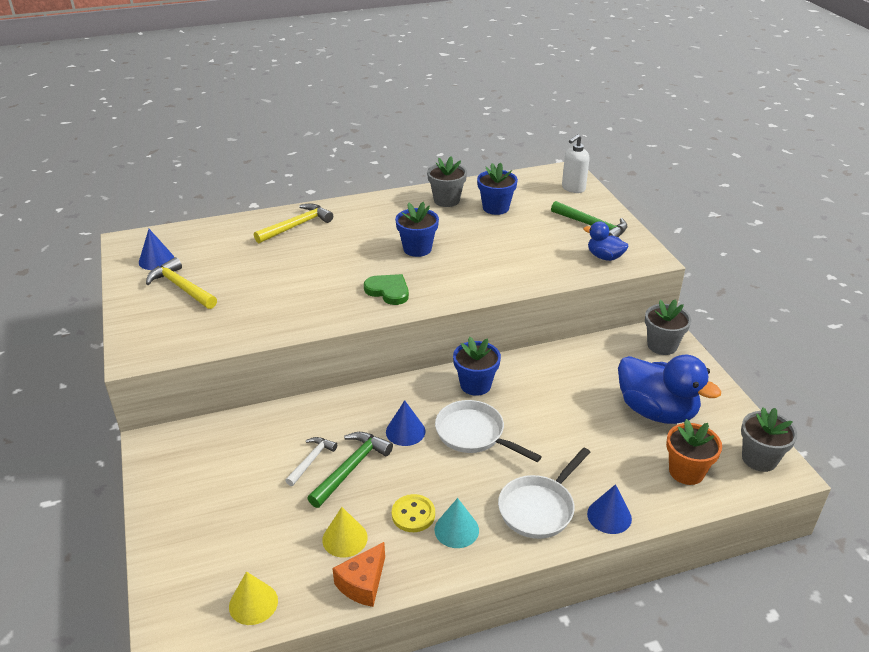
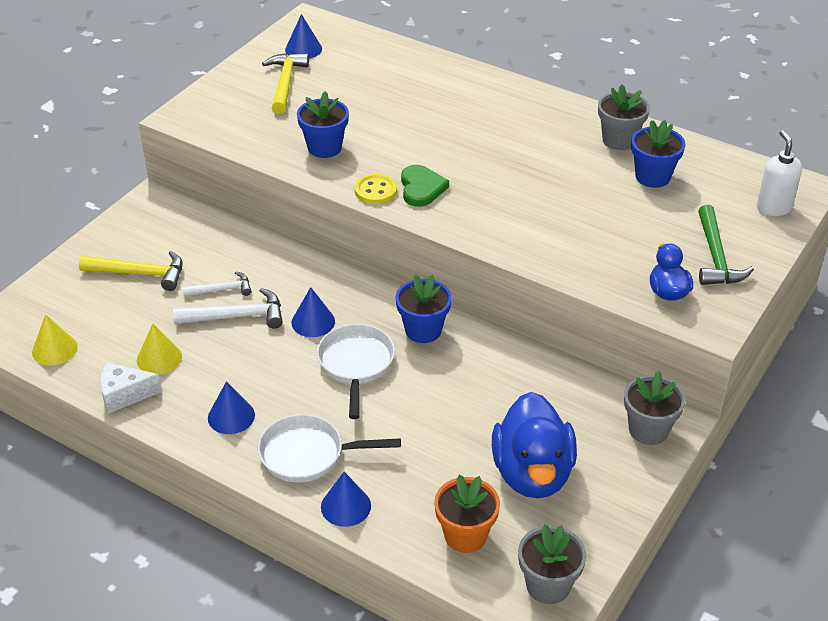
camera: 50 degrees right, 5 degrees up
yellow hammer [254,203,333,243] -> yellow hammer moved to [79,251,183,291]
green hammer [307,432,393,508] -> white hammer [173,288,283,328]
orange cheese [332,542,385,607] -> white cheese [100,362,162,414]
yellow button [392,494,435,532] -> yellow button moved to [355,174,397,204]
blue flower pot [395,202,439,257] -> blue flower pot moved to [297,91,349,158]
turquoise cone [434,498,479,548] -> blue cone [208,381,255,434]
white soap dispenser [562,134,590,193] -> white soap dispenser turned 75 degrees clockwise [757,130,802,216]

